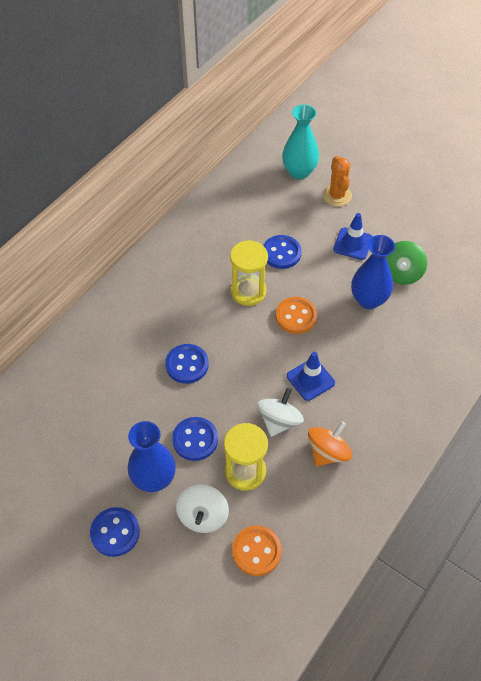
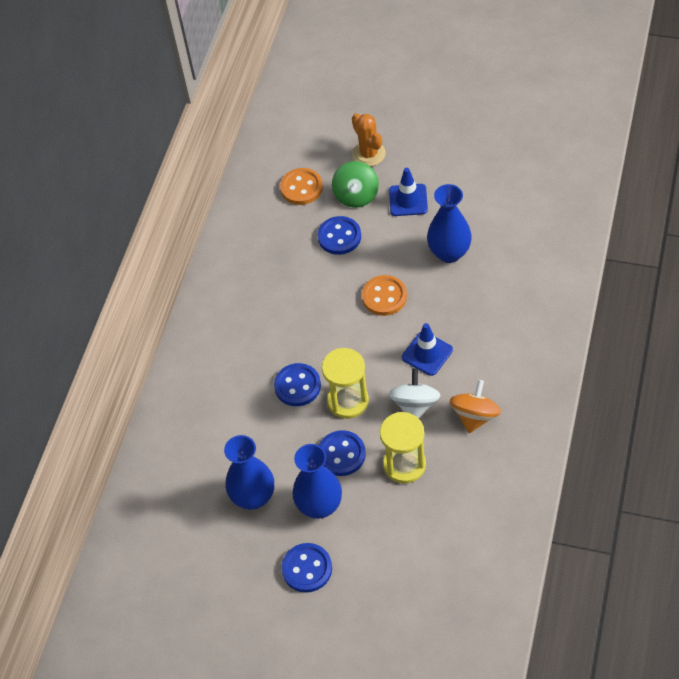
camera: 15 degrees left, 0 degrees up
white spinning top [176,484,229,533] -> none
yellow hourglass [230,240,268,306] -> yellow hourglass moved to [322,348,369,419]
orange button [232,525,282,576] -> orange button moved to [280,168,323,205]
turquoise vase [282,104,319,179] -> none
green spinning top [386,241,427,285] -> green spinning top moved to [332,161,379,208]
none -> blue vase [224,435,274,510]

